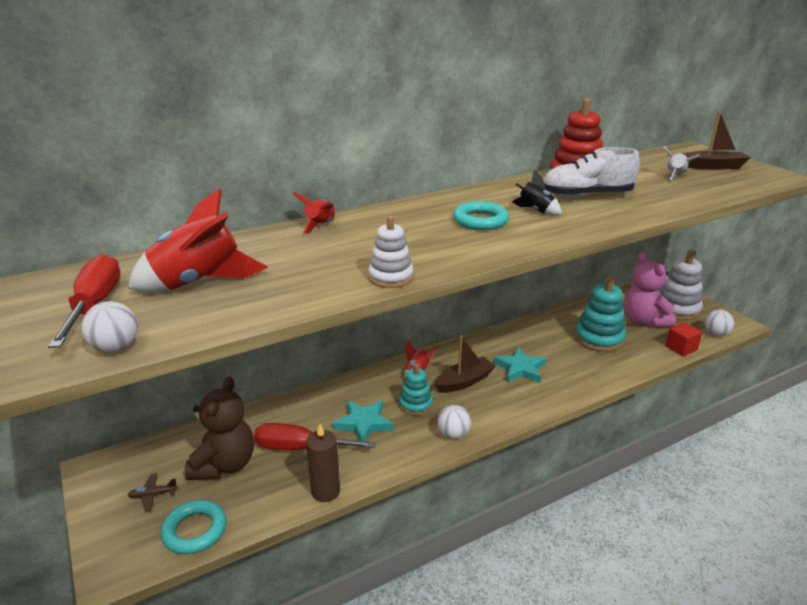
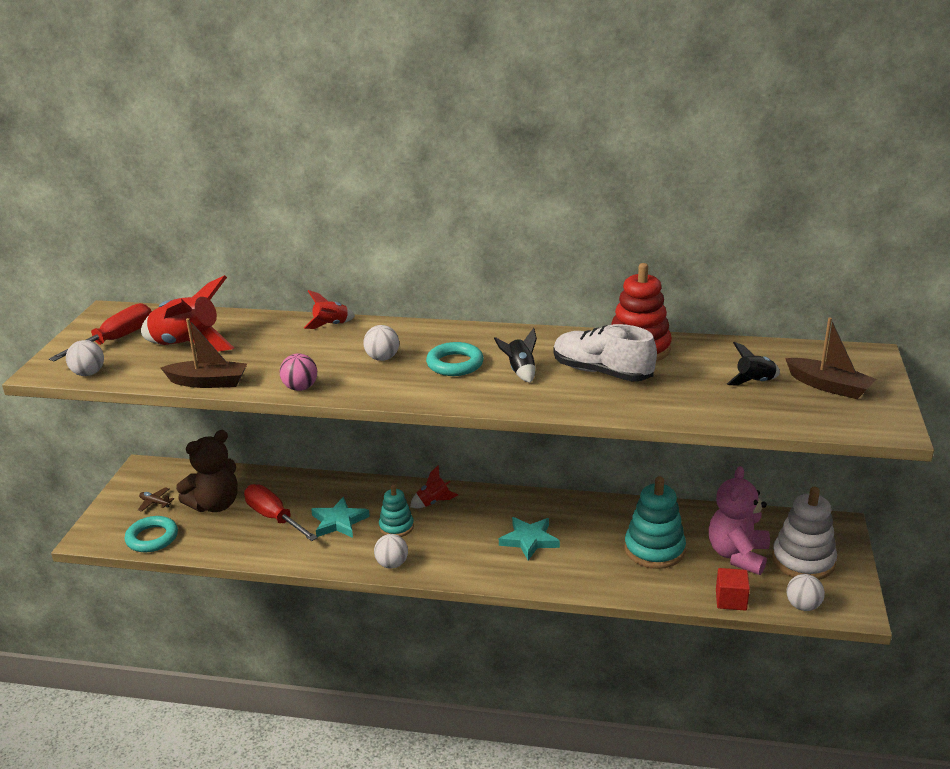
camera: 40 degrees right, 0 degrees up
brown candle [306,424,340,502] -> none
white stacking toy [368,216,414,288] -> pink ball [280,353,317,391]
brown boat [434,335,496,393] -> brown boat moved to [160,318,247,388]
white rocket [663,146,699,180] -> black rocket [727,342,780,386]
none -> white ball [363,325,399,361]

